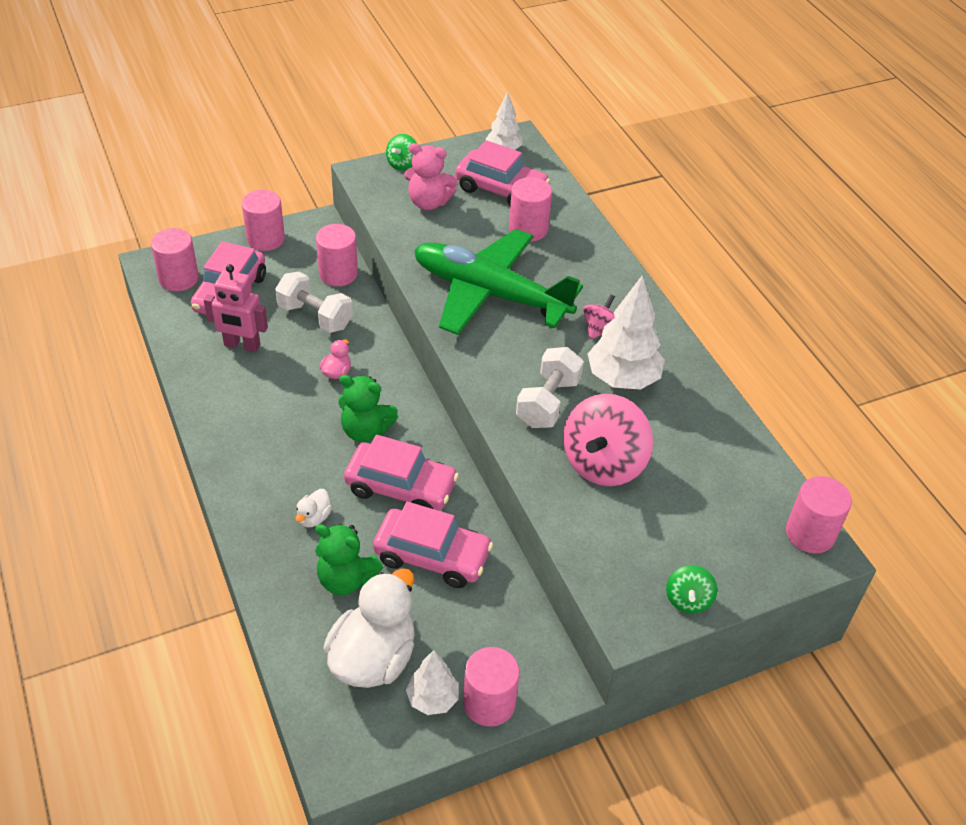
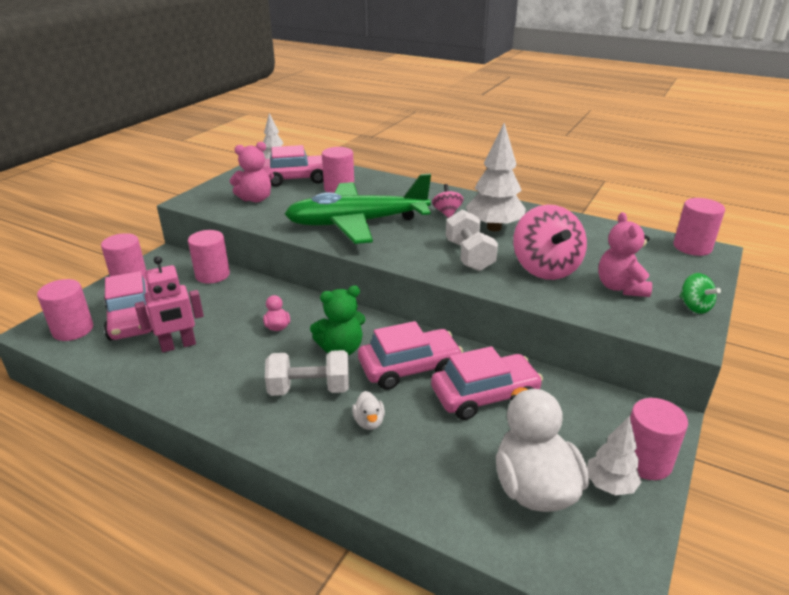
camera: 35 degrees left, 15 degrees down
white dumbbell [275,272,353,333] -> white dumbbell moved to [265,350,349,396]
green teddy bear [315,524,383,595] -> none
green spinning top [386,134,417,171] -> none
none -> pink teddy bear [598,212,652,297]

